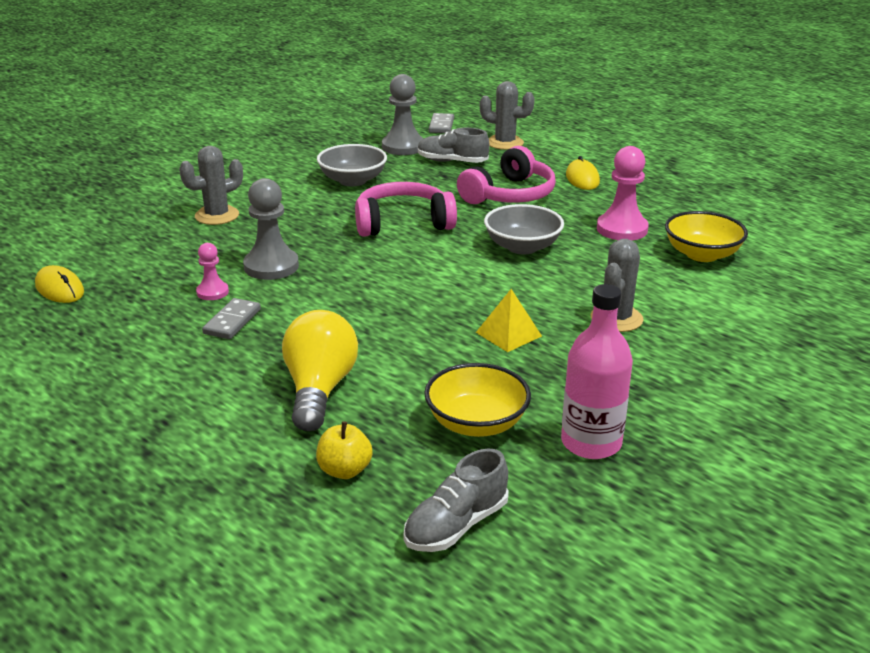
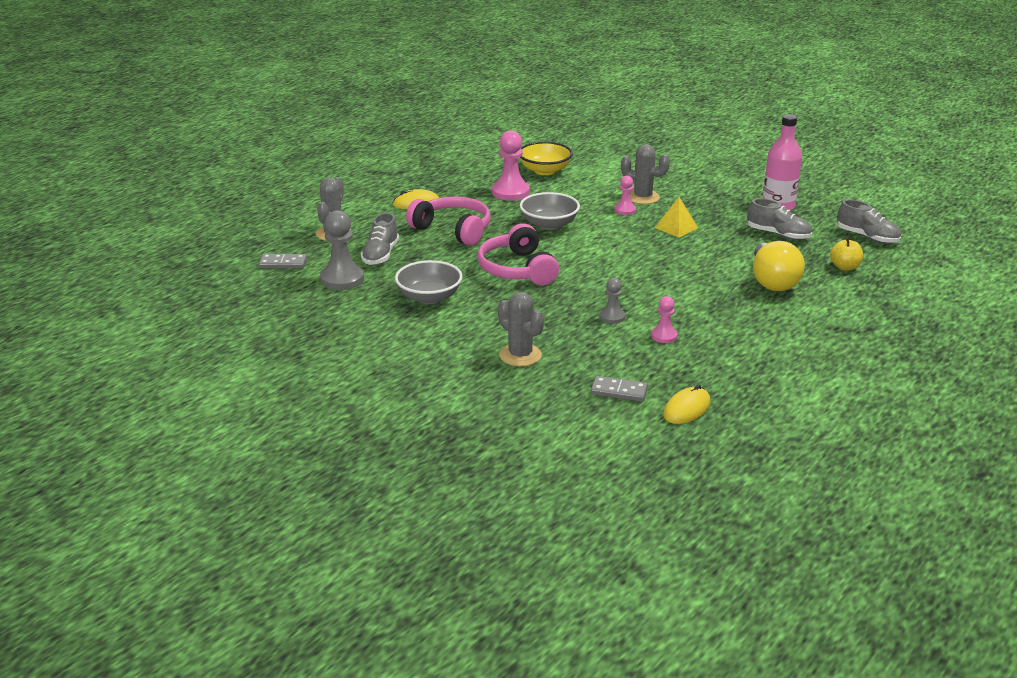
camera: 95 degrees left, 0 degrees up
grey domino [202,298,261,339] -> grey domino moved to [591,376,648,402]
grey pawn [243,178,299,280] -> grey pawn [600,278,625,324], size x0.56
yellow light bulb [282,310,358,431] -> yellow light bulb turned 90 degrees counterclockwise [753,241,805,291]
yellow bowl [424,363,531,437] -> grey shoe [747,198,812,240]
none -> pink pawn [614,175,636,215]

